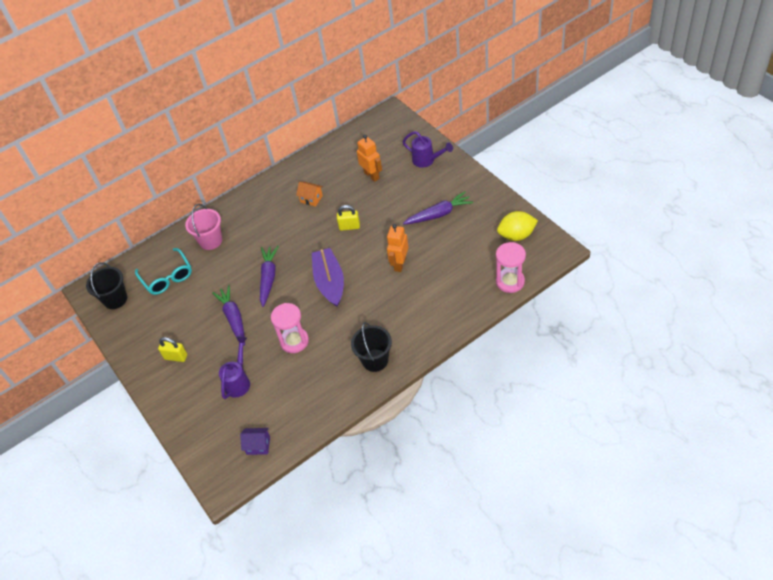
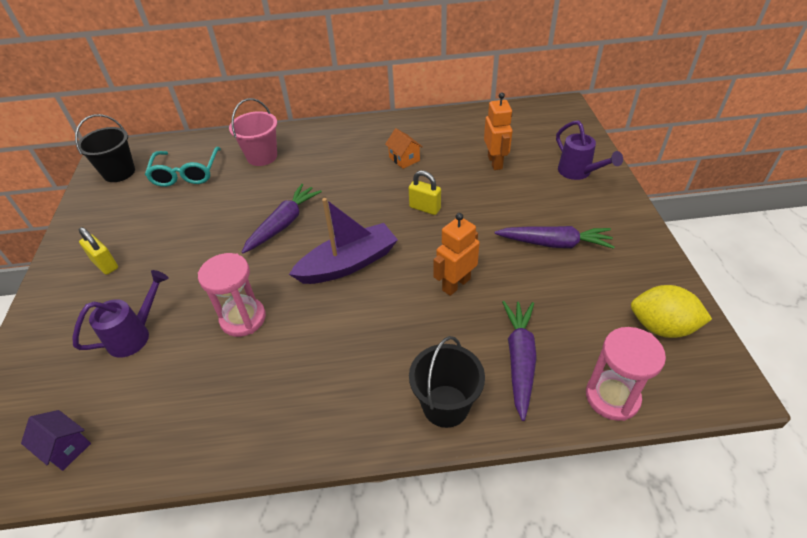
camera: 25 degrees right, 5 degrees down
purple carrot [212,285,245,346] -> purple carrot moved to [502,301,537,421]
purple boat [312,248,344,307] -> purple boat turned 45 degrees clockwise [289,198,398,284]
black bucket [351,322,392,372] -> black bucket moved to [409,336,485,428]

